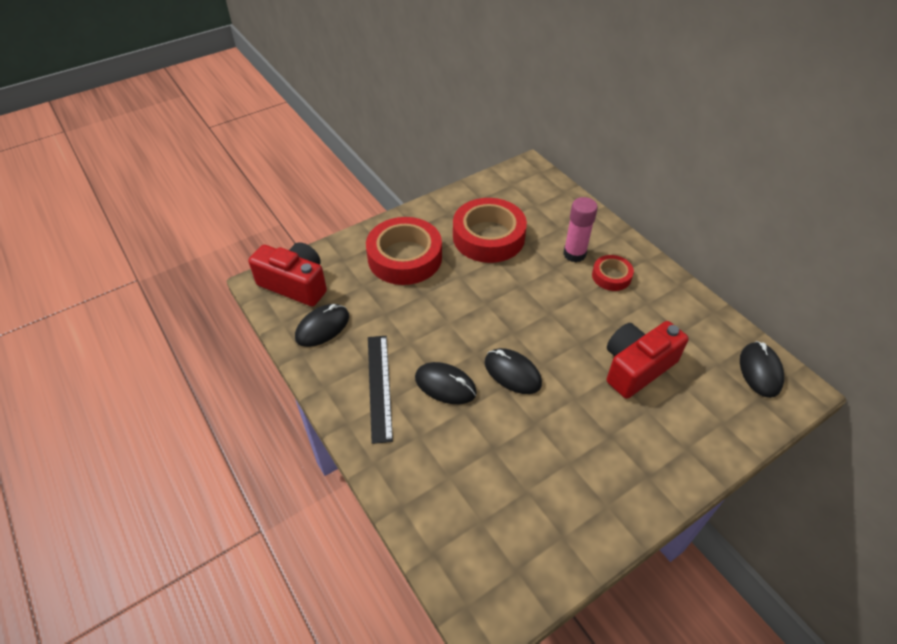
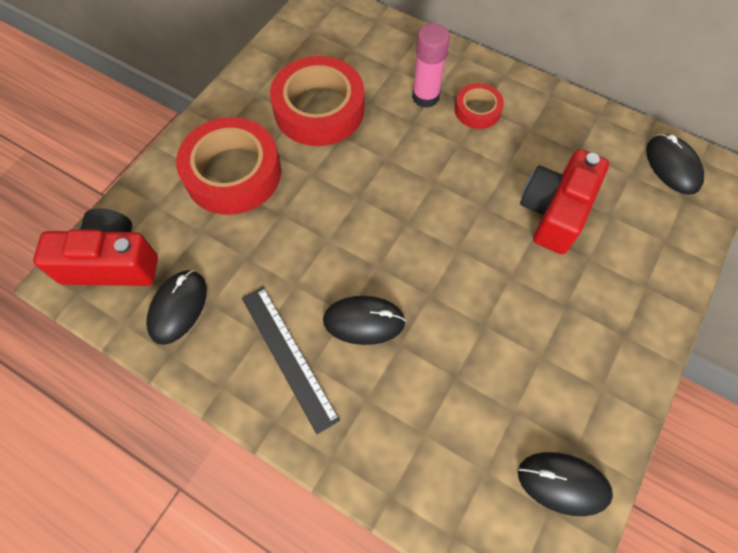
camera: 25 degrees left, 15 degrees up
black mouse [485,348,542,394] -> black mouse moved to [518,452,613,516]

